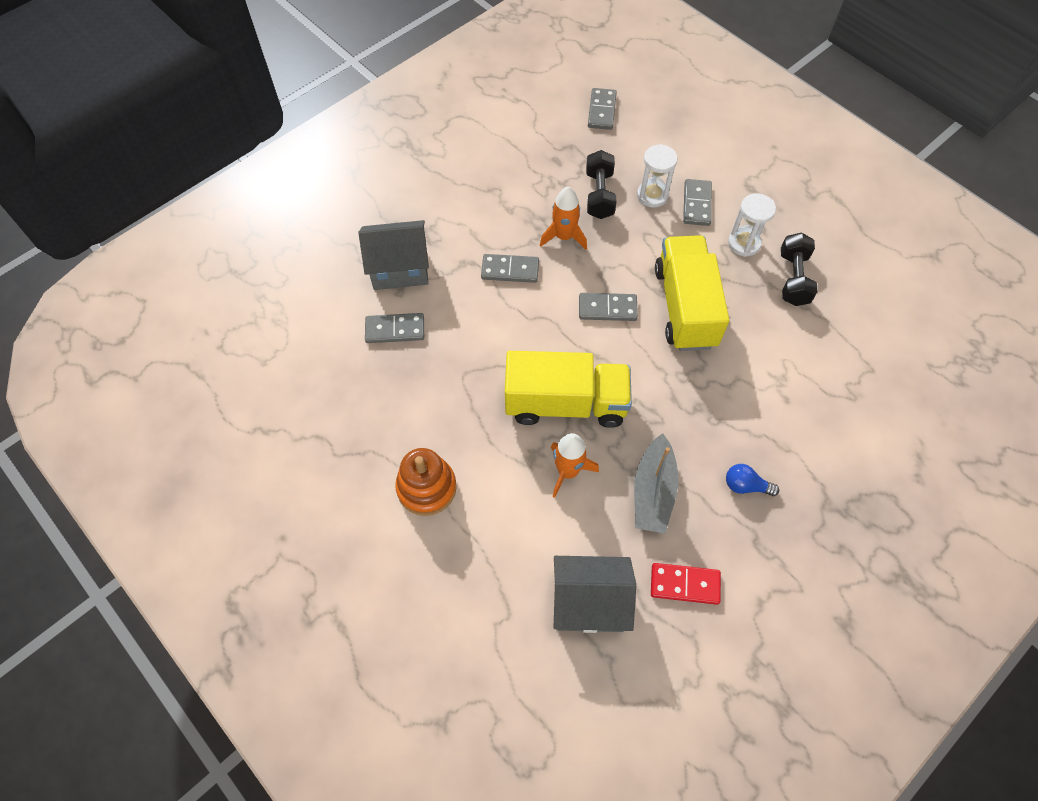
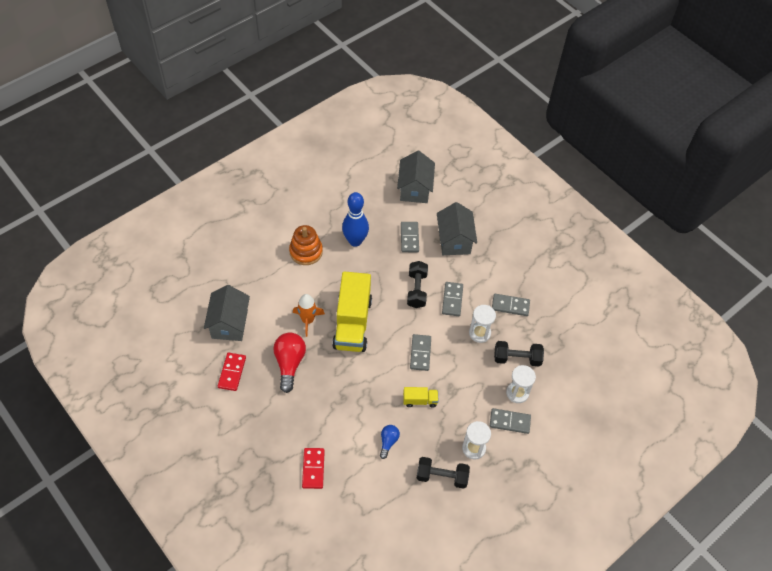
camera: 90 degrees right, 5 degrees down
orange rocket [540,187,587,250] -> white hourglass [469,305,496,343]
grey domino [588,88,617,130] -> grey domino moved to [492,294,530,316]
grey boat [634,433,678,534] -> red light bulb [273,332,306,393]
yellow truck [655,235,729,351] -> yellow truck [403,387,438,407], size x0.44
blue light bulb [726,464,779,496] -> blue light bulb moved to [380,425,400,459]
none -> red domino [302,448,325,489]
none -> blue bowling pin [342,192,369,247]
none -> grey house [397,151,435,203]
none -> black dumbbell [407,261,428,308]

